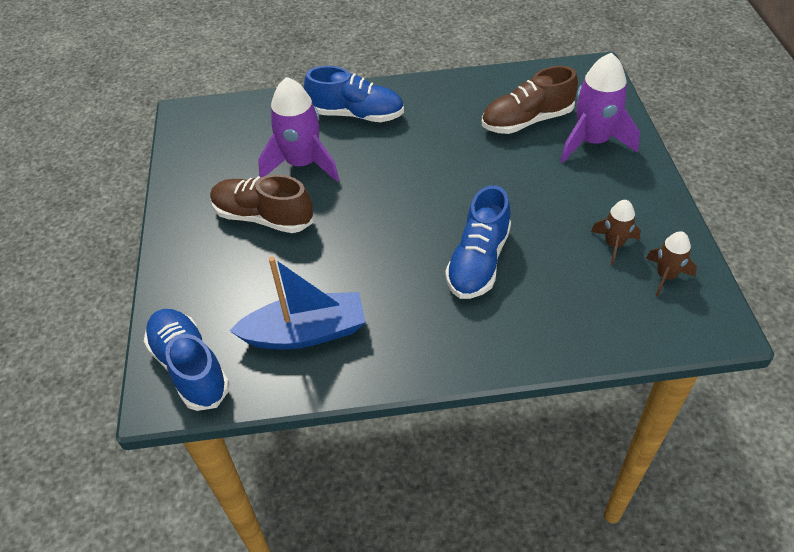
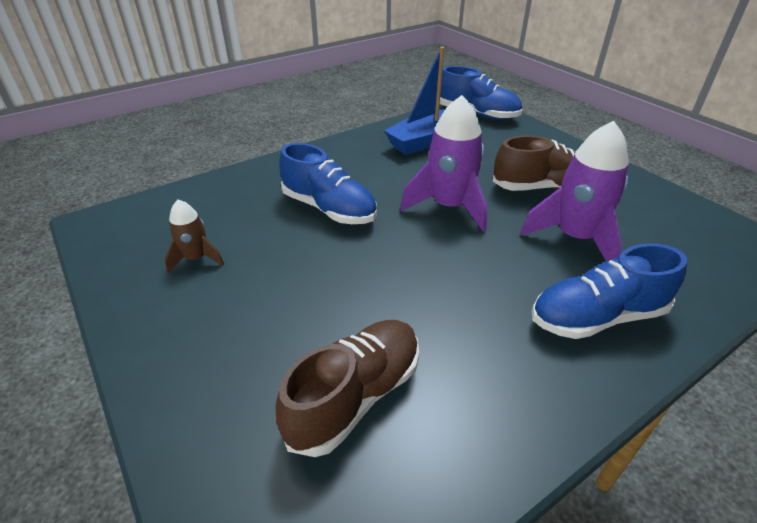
camera: 150 degrees right, 10 degrees down
blue shoe [445,185,511,299] -> blue shoe turned 135 degrees clockwise [279,143,377,224]
purple rocket [560,53,640,163] -> purple rocket moved to [400,95,488,232]
brown rocket [646,231,697,296] -> none

